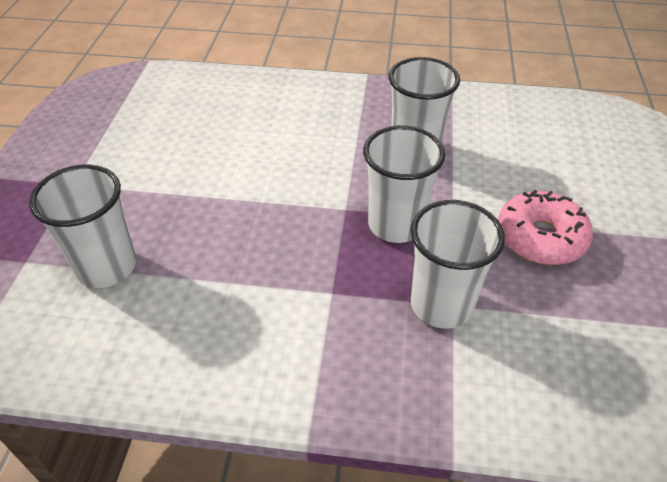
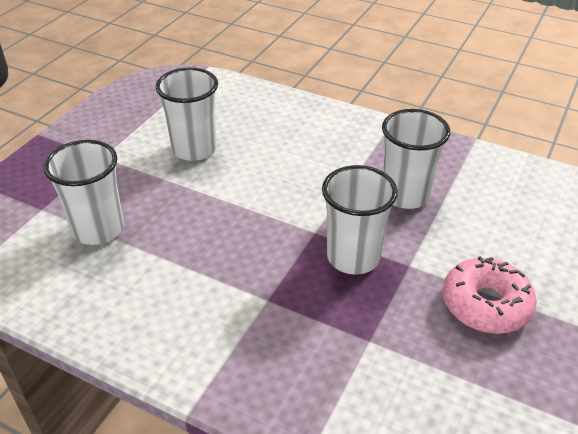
camera: 20 degrees right, 5 degrees down
white cup [411,200,505,329] -> white cup moved to [156,67,218,161]

